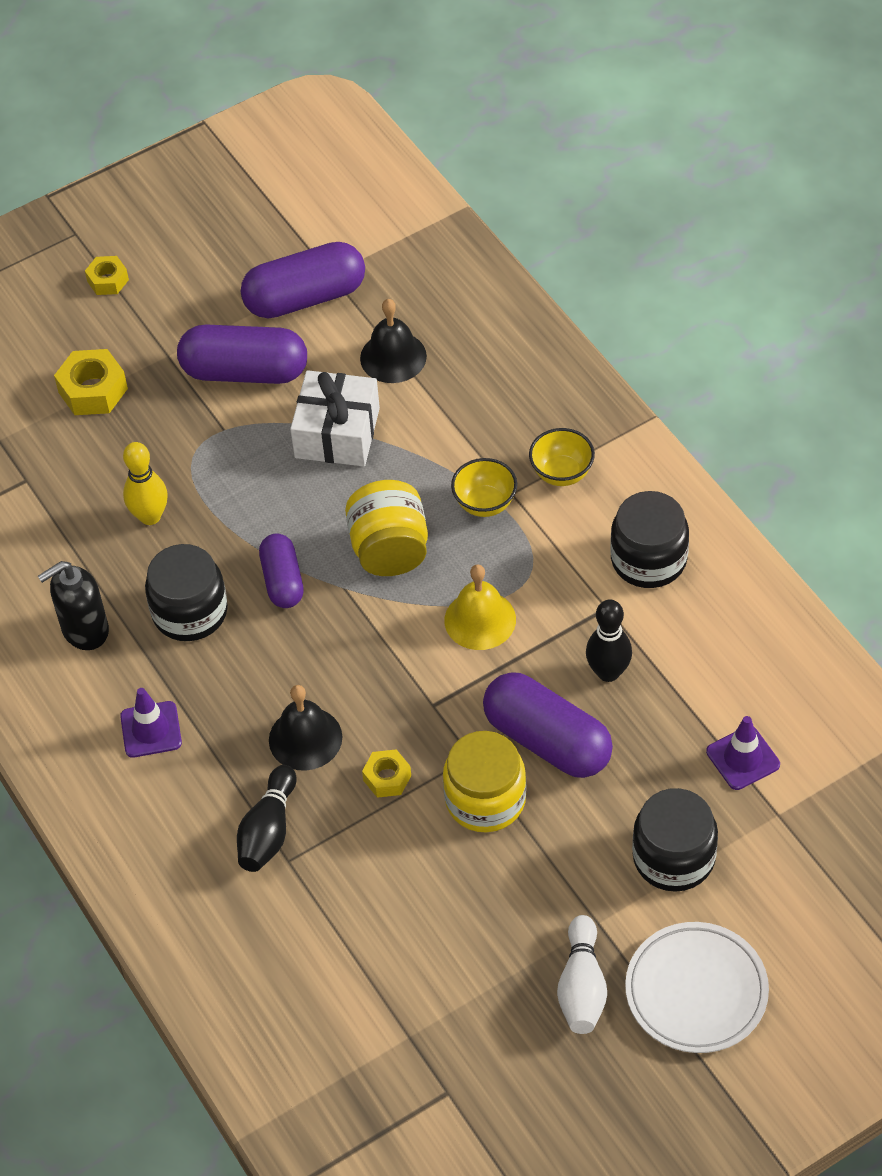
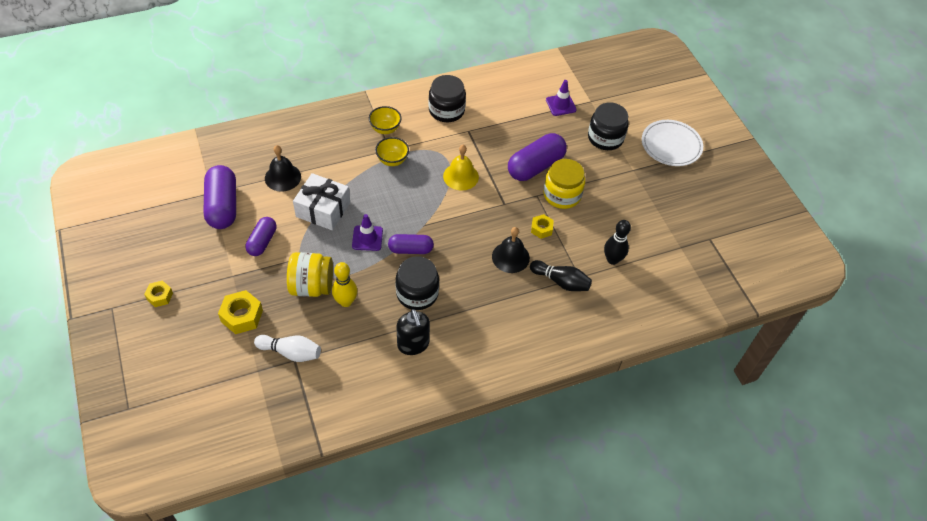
camera: 85 degrees left, 0 degrees up
purple traffic cone [120,688,182,758] -> purple traffic cone moved to [352,214,383,251]
purple capsule [177,325,307,384] -> purple capsule [246,217,276,256], size x0.61
yellow jar [345,480,428,576] -> yellow jar moved to [287,252,333,297]
white bowling pin [557,915,607,1034] -> white bowling pin moved to [254,335,321,362]
black bowling pin [586,599,632,682] -> black bowling pin moved to [604,220,631,265]

